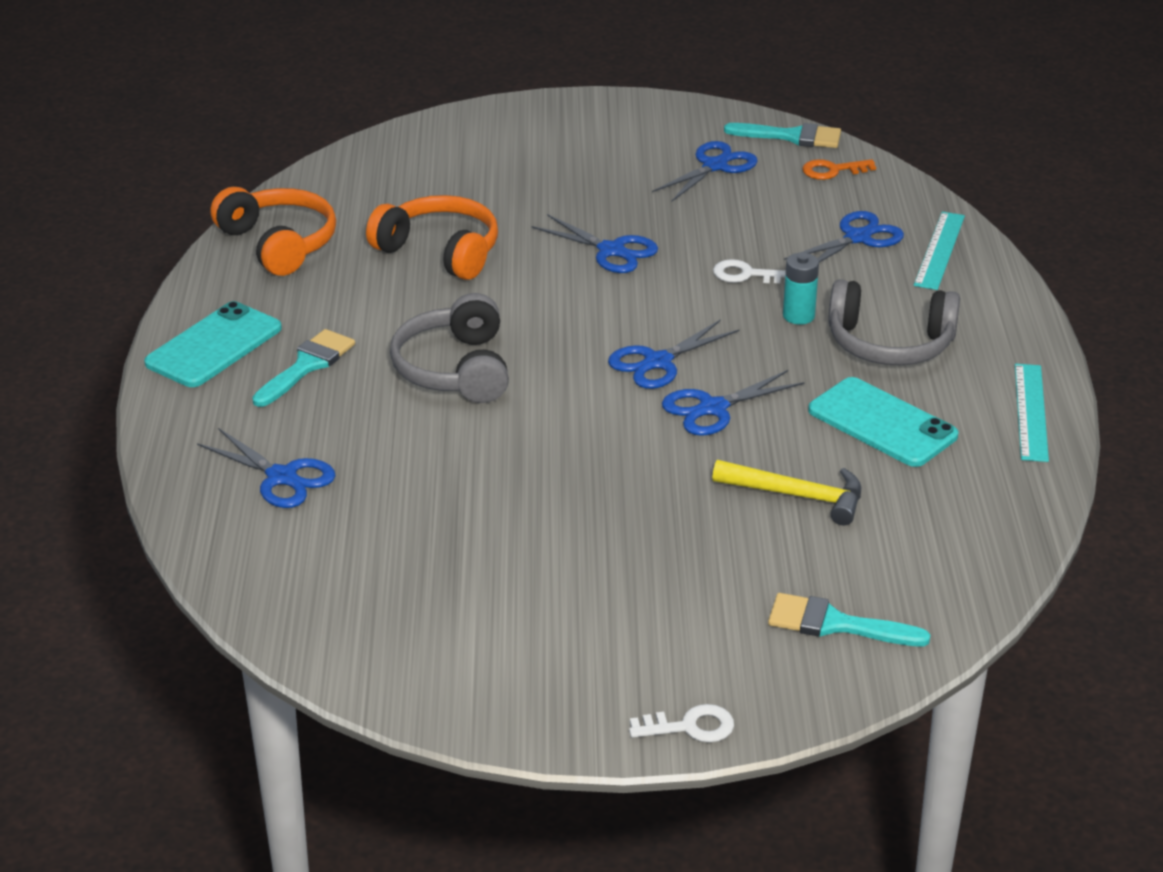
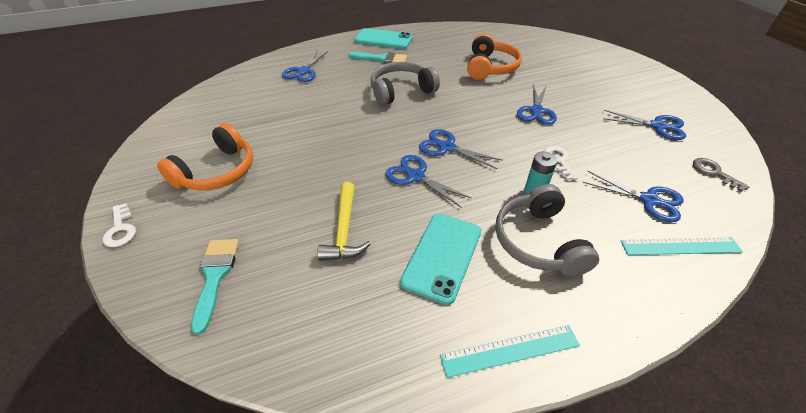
camera: 70 degrees right, 10 degrees up
orange headphones [210,187,336,276] -> orange headphones moved to [157,123,253,191]
turquoise brush [724,123,841,148] -> none
orange key [802,159,876,180] -> grey key [693,158,749,192]

